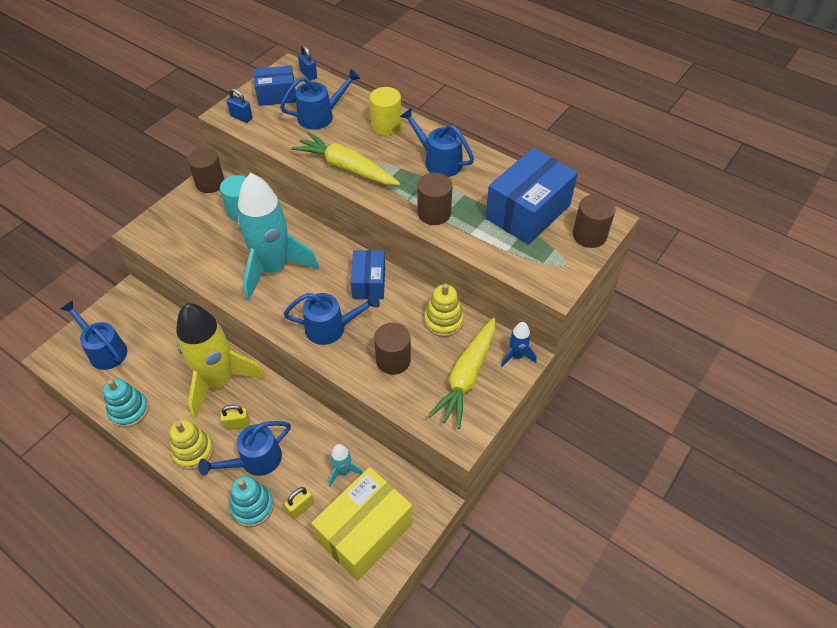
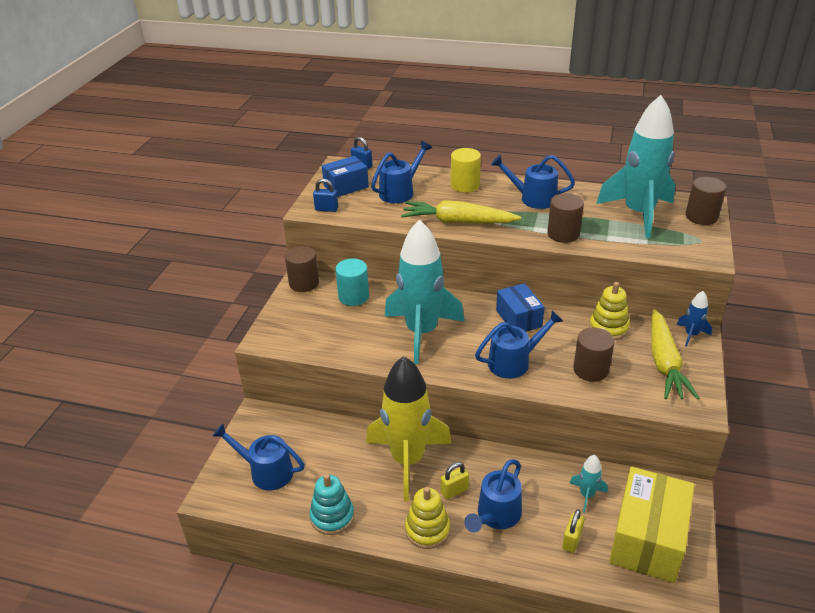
camera: 20 degrees left, 15 degrees down
turquoise stacking toy [230,476,274,527] -> none
blue box [485,148,578,245] -> turquoise rocket [596,95,675,239]

